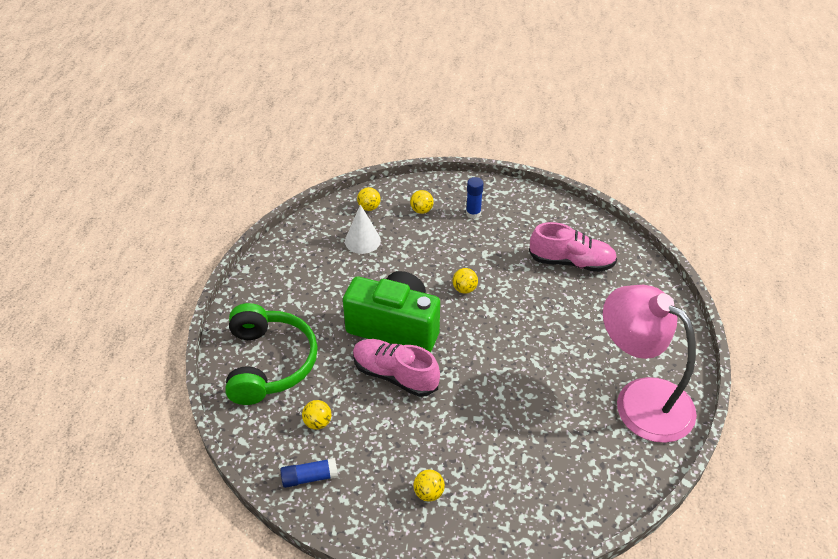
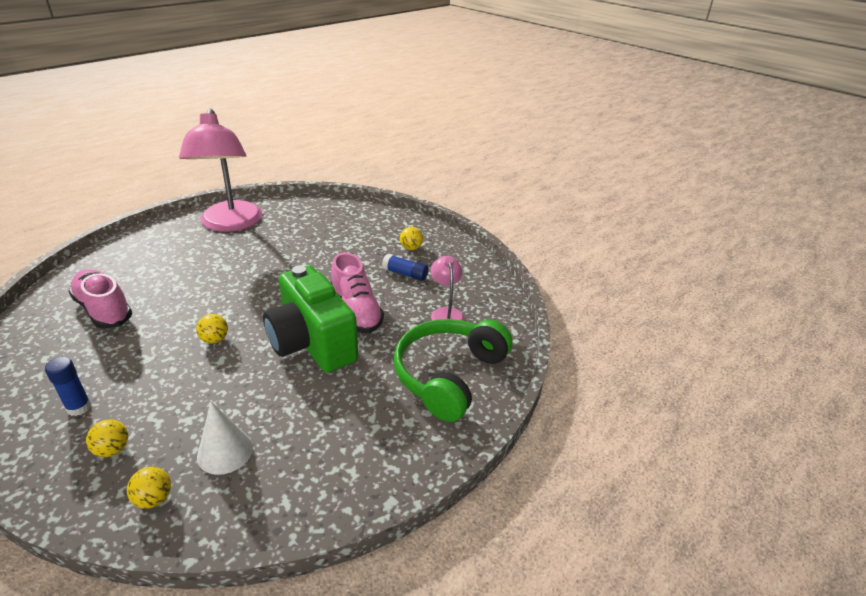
camera: 145 degrees left, 10 degrees down
blue glue stick [280,458,338,488] -> blue glue stick moved to [382,254,428,281]
yellow ball [302,400,331,430] -> pink lamp [431,256,465,321]

